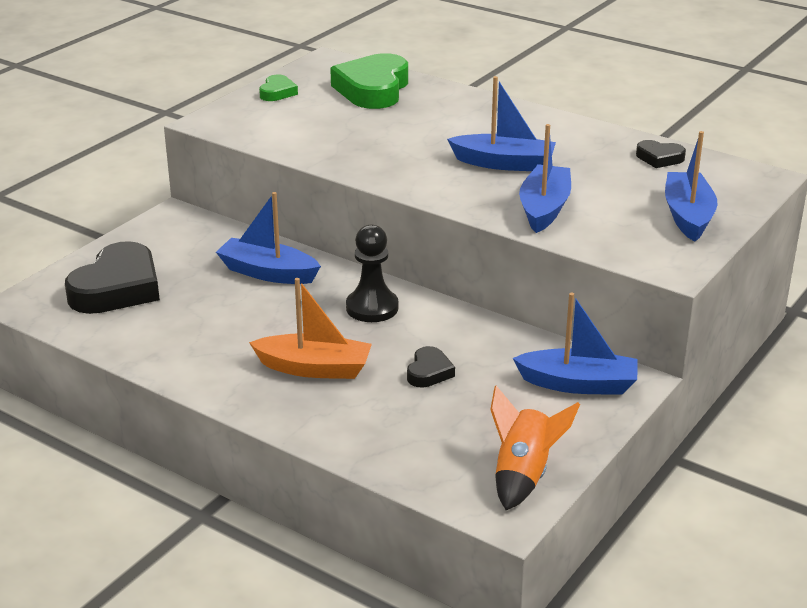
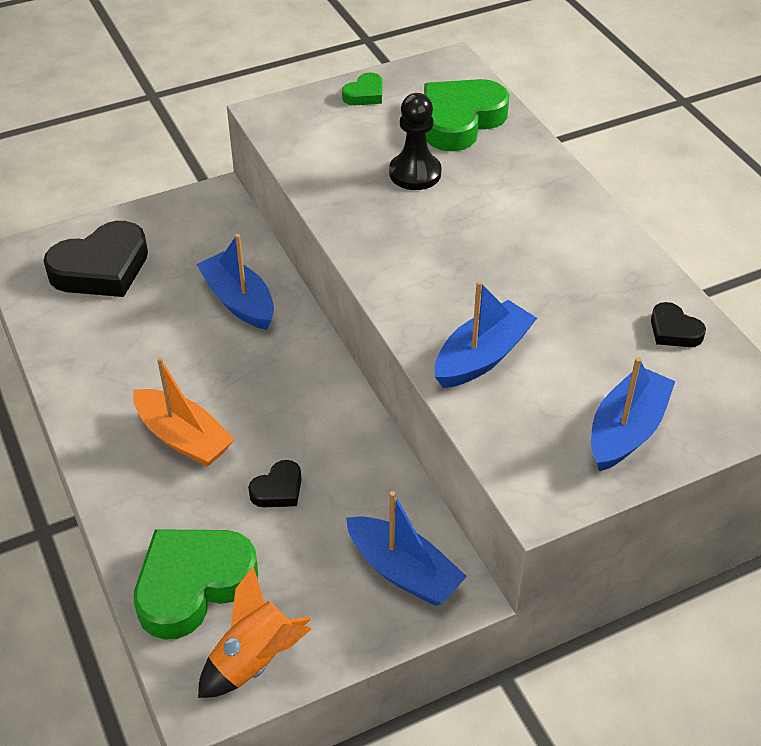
camera: 30 degrees right, 15 degrees up
black pawn [346,225,399,322] -> black pawn moved to [389,93,442,190]
blue boat [447,76,556,171] -> none
none -> green heart [134,529,258,640]

